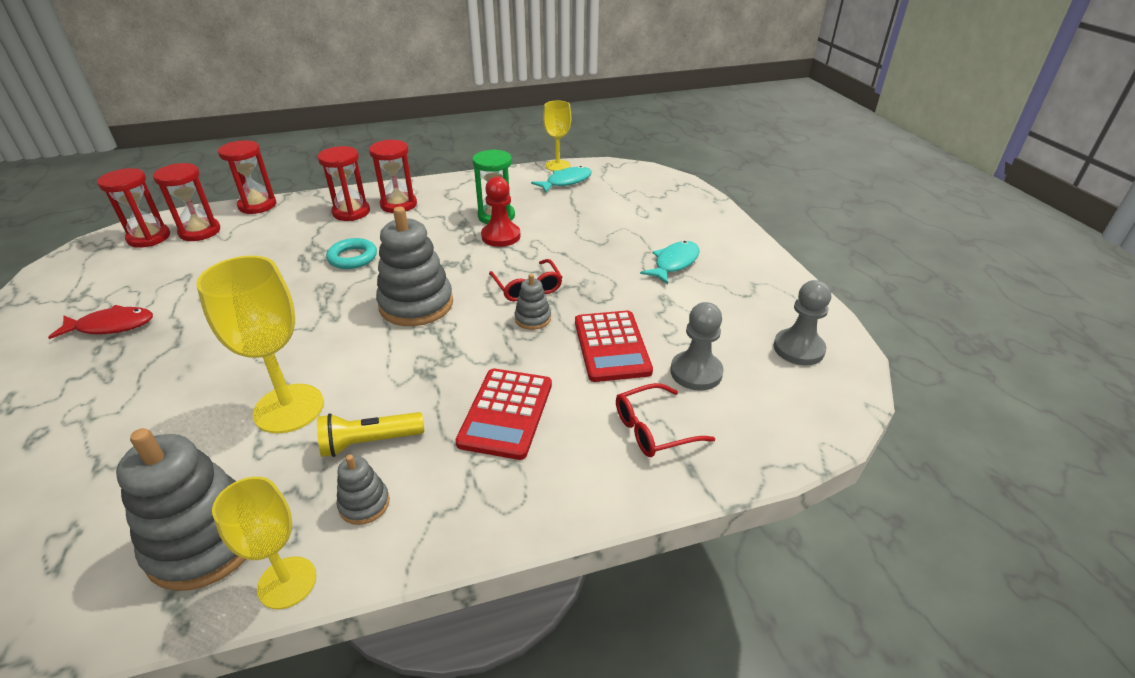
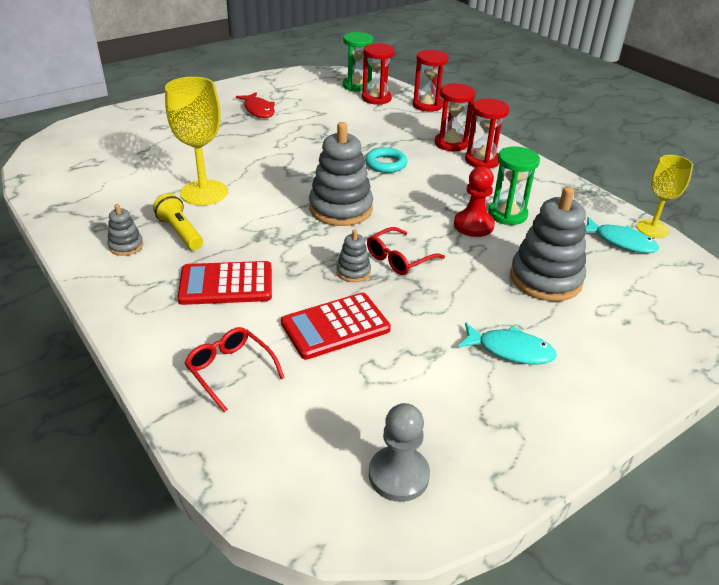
camera: 70 degrees right, 0 degrees up
red hourglass [97,168,170,248] -> green hourglass [343,32,373,92]
grey stacking toy [116,428,246,591] -> grey stacking toy moved to [510,187,586,301]
yellow goblet [212,477,316,609] -> none
grey pawn [670,302,724,391] -> none

